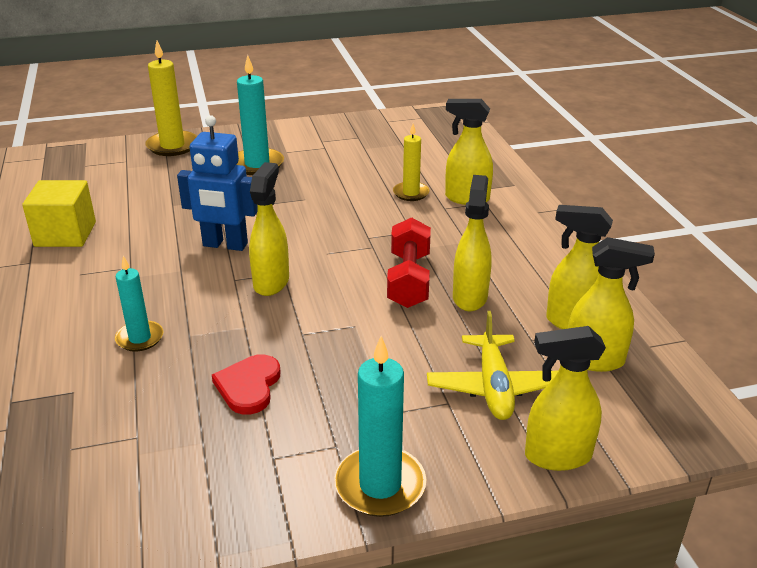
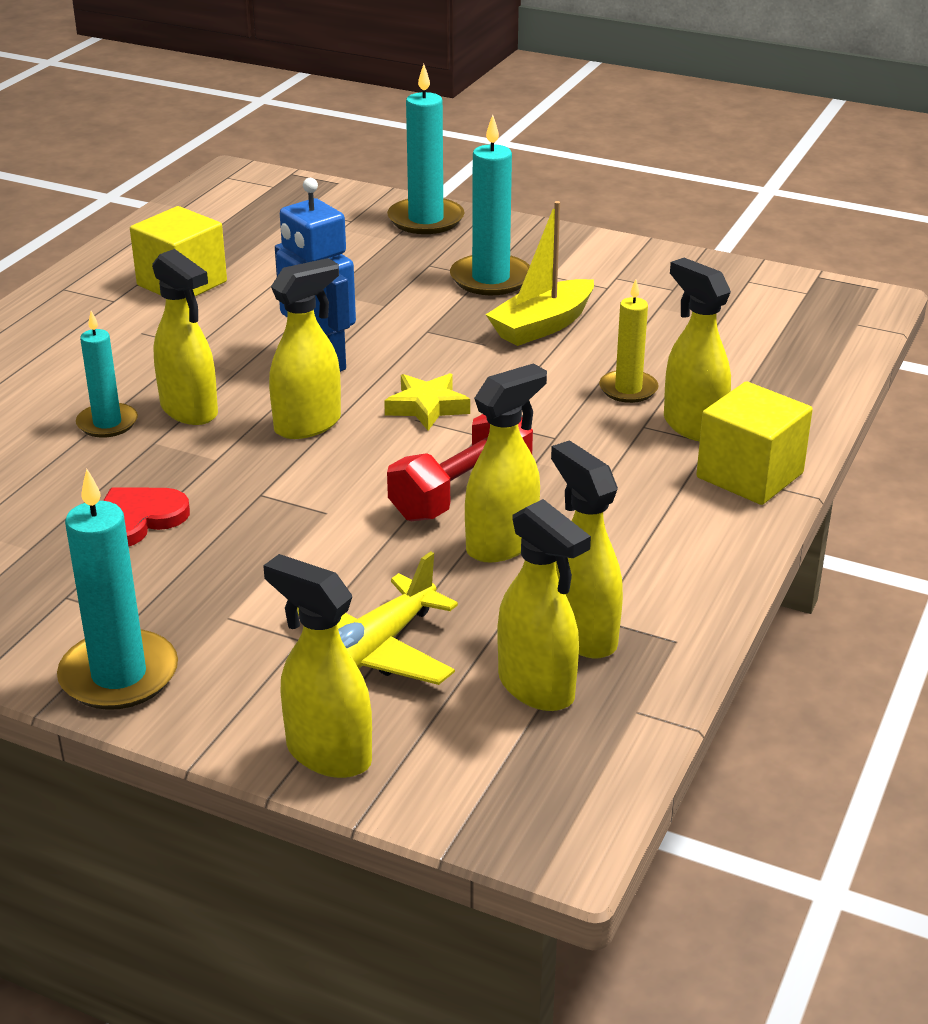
camera: 40 degrees right, 0 degrees up
yellow candle [145,41,197,156] -> turquoise candle [387,64,464,234]
none -> yellow spray bottle [152,249,218,425]
none -> yellow star [384,373,470,430]
none -> yellow boat [486,201,594,346]
none -> yellow cube [696,381,813,505]

